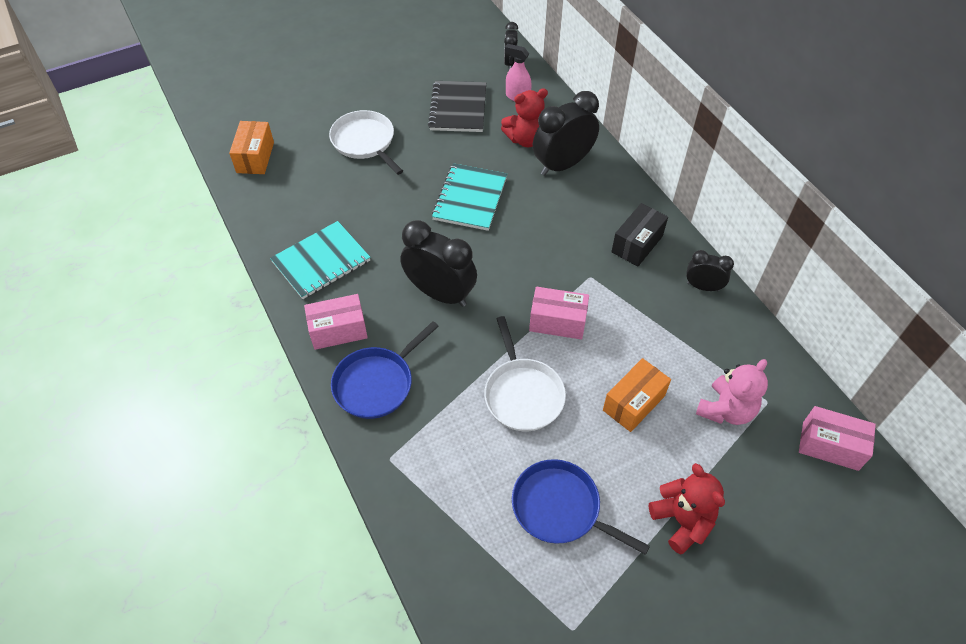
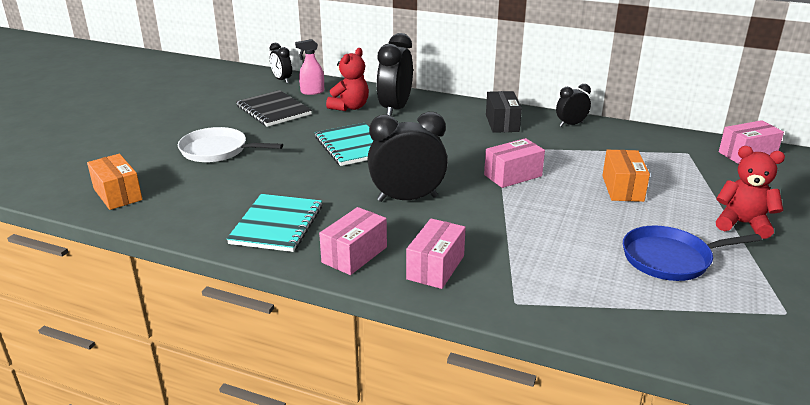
camera: 40 degrees left, 25 degrees down
blue pan [331,321,439,419] -> pink box [406,218,466,289]
white pan [484,316,566,431] -> none
pink teddy bear [696,359,768,425] -> none

